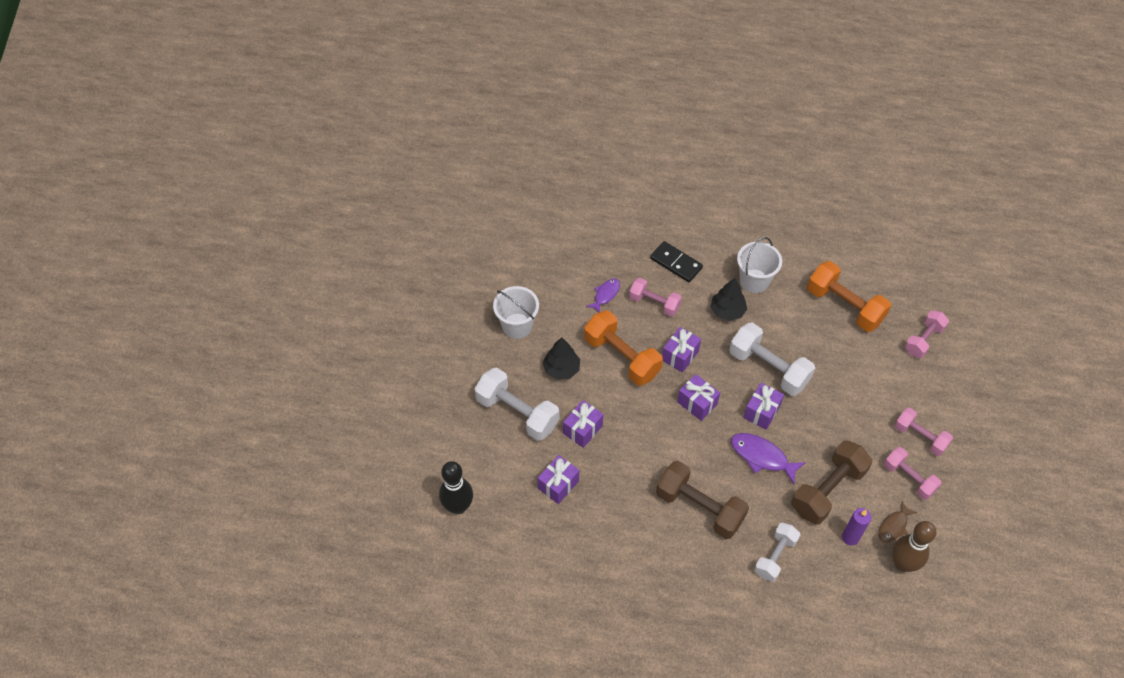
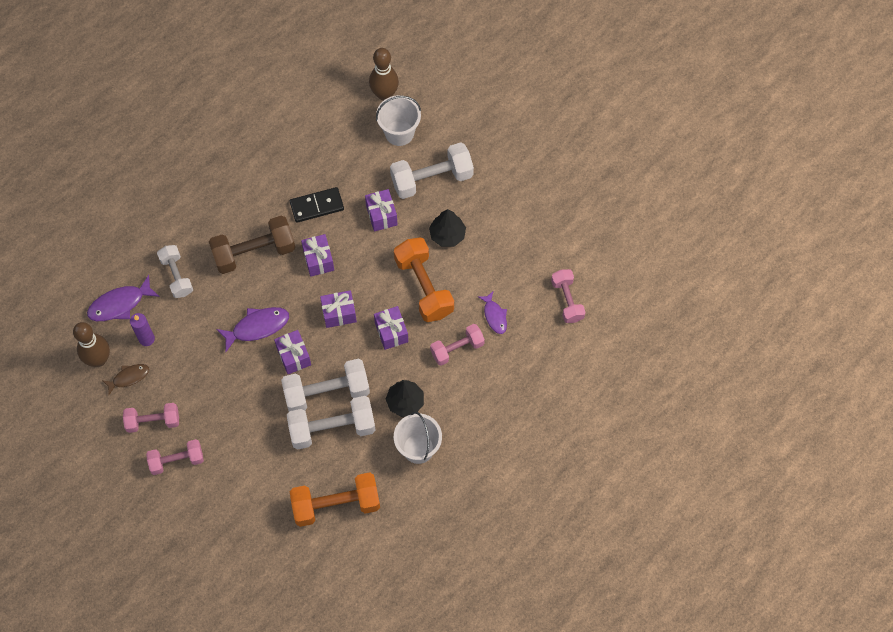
camera: 125 degrees right, 10 degrees up
black bowling pin [439,461,473,514] -> brown bowling pin [369,48,399,101]
white bucket [493,286,539,339] -> white bucket moved to [376,95,421,146]
purple gift [538,455,579,504] -> purple gift moved to [301,234,334,277]
orange dumbbell [584,310,663,386] -> orange dumbbell turned 75 degrees clockwise [394,237,454,322]
black domino [650,241,703,282] -> black domino moved to [290,187,344,223]
brown dumbbell [791,440,872,525] -> none
brown fish [878,502,917,542] -> brown fish turned 75 degrees clockwise [103,364,149,395]
pink dumbbell [904,310,949,358] -> pink dumbbell moved to [551,269,586,323]
none -> purple fish [87,275,160,321]
none -> white dumbbell [287,396,376,450]

